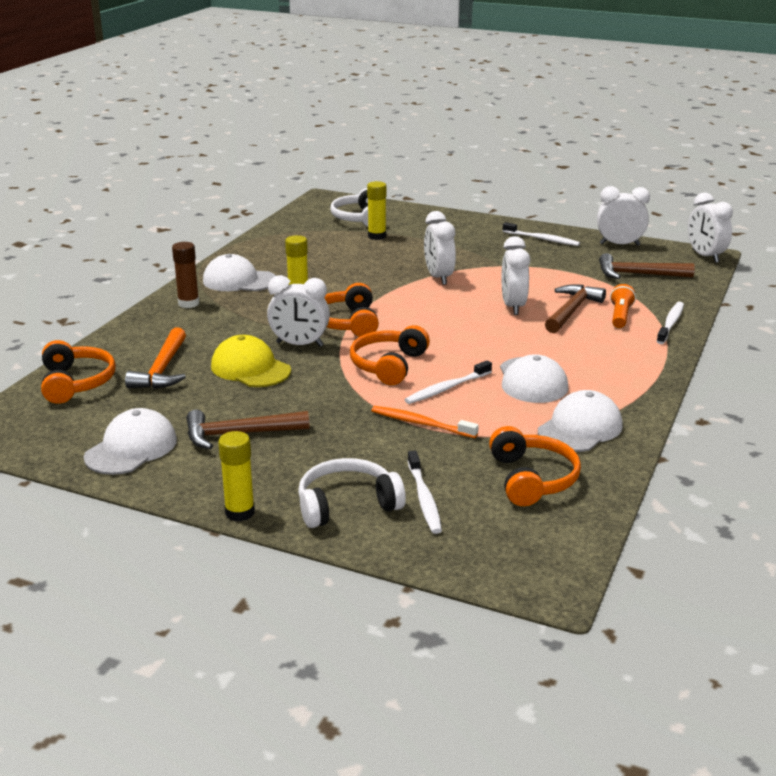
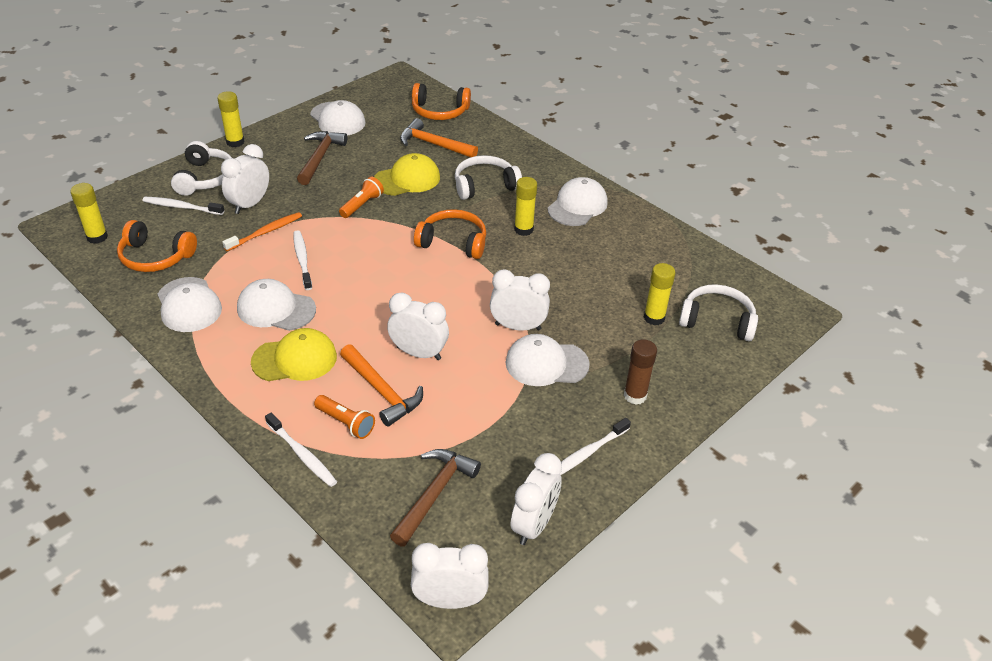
camera: 110 degrees right, 15 degrees up
brown glue stick [172,242,199,308] -> brown glue stick moved to [624,339,657,405]
white clock [267,275,330,347] -> white clock moved to [221,144,269,214]
orange headphones [350,325,430,385] -> none
brown hammer [545,284,606,333] -> orange hammer [340,344,423,426]
none -> yellow glue stick [70,183,108,244]
none -> yellow cap [251,328,337,381]
none -> orange flashlight [339,177,384,218]
none -> white headphones [455,155,522,200]
none -> white cap [505,334,590,386]

